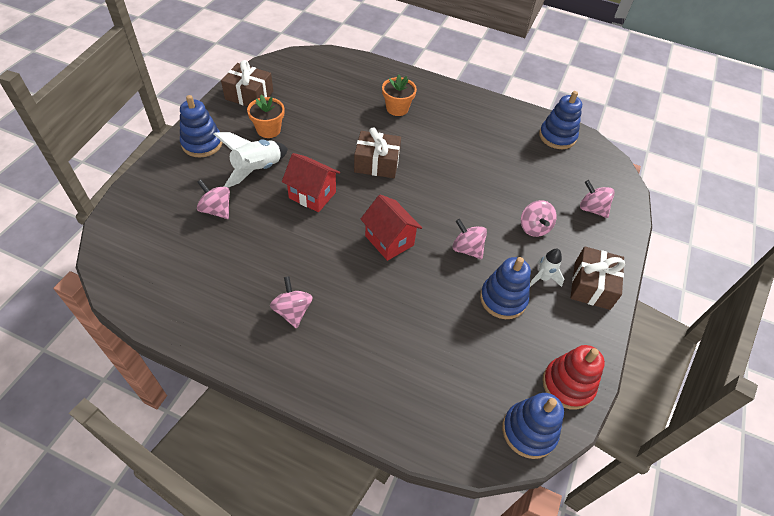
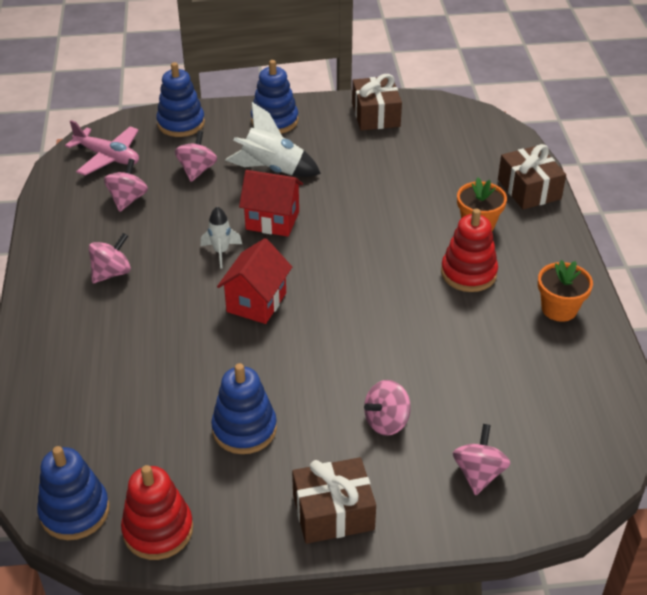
camera: 65 degrees right, 10 degrees down
orange flower pot [247,95,284,138] -> orange flower pot moved to [538,260,593,322]
red house [282,153,340,212] -> red house turned 75 degrees counterclockwise [239,170,303,237]
brown gift [354,127,401,178] -> brown gift moved to [498,144,566,209]
pink spinning top [452,219,487,259] -> pink spinning top moved to [104,159,148,212]
white rocket [530,249,564,287] -> white rocket moved to [201,206,242,269]
blue stacking toy [539,91,582,149] -> blue stacking toy moved to [156,62,205,137]
none -> pink plane [65,120,139,176]
none -> red stacking toy [441,209,498,292]

